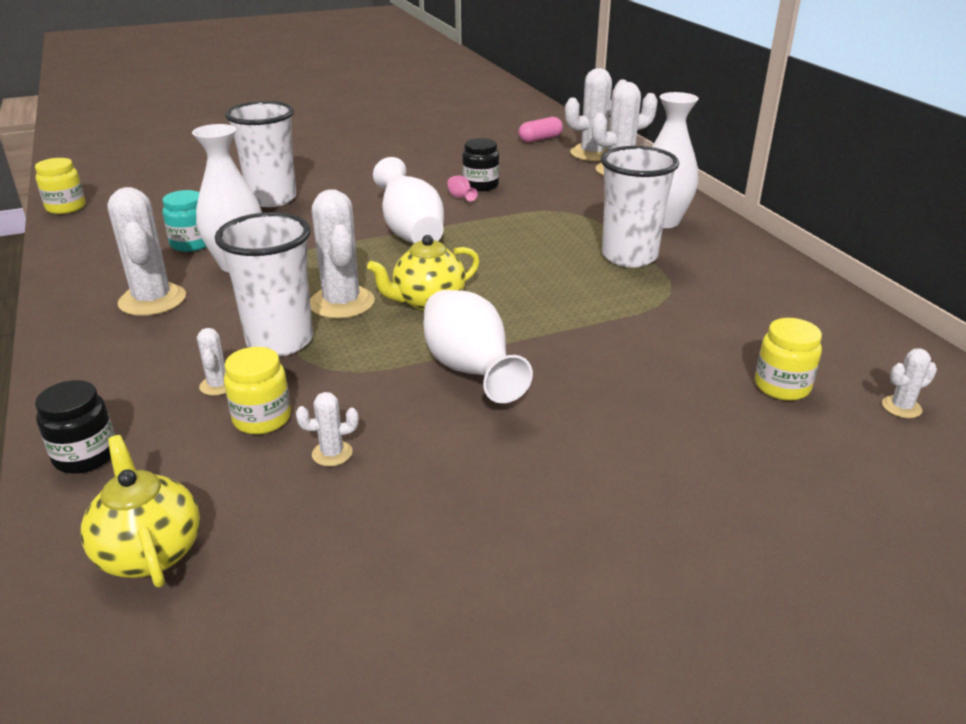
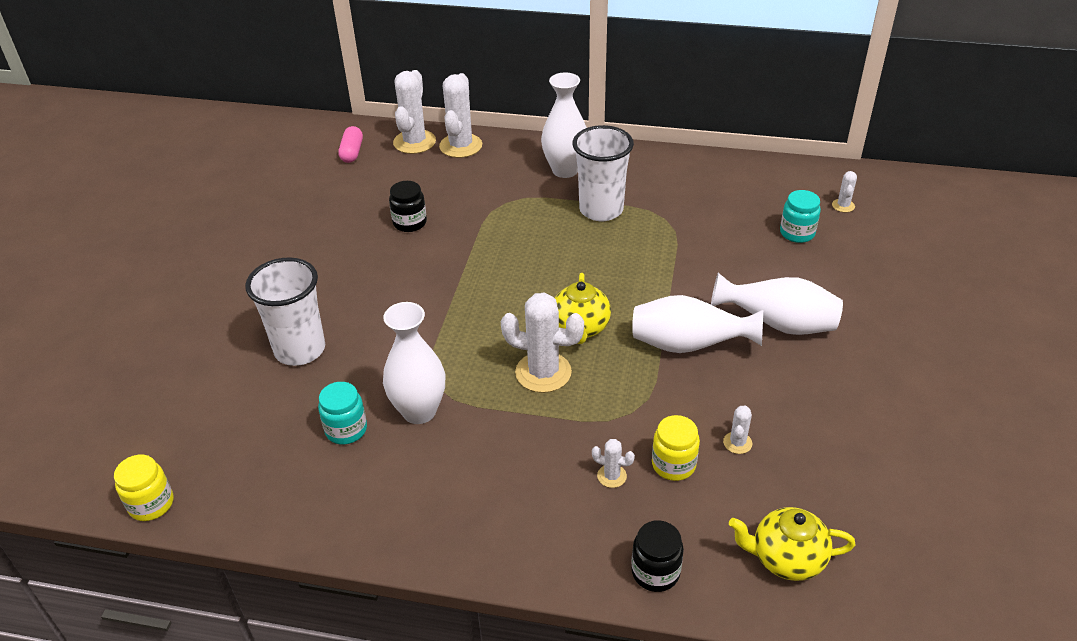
camera: 55 degrees left, 10 degrees up
white cactus [107,187,186,316] -> none
white cup [215,212,313,357] -> none
white vase [373,157,444,244] -> white vase moved to [711,273,843,335]
pink vase [447,175,478,201] -> none
yellow jar [755,318,822,401] -> turquoise jar [780,190,821,243]

